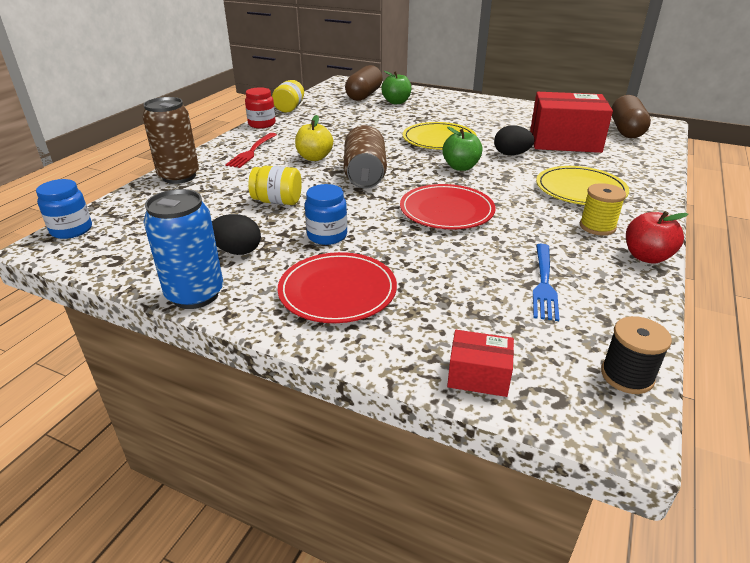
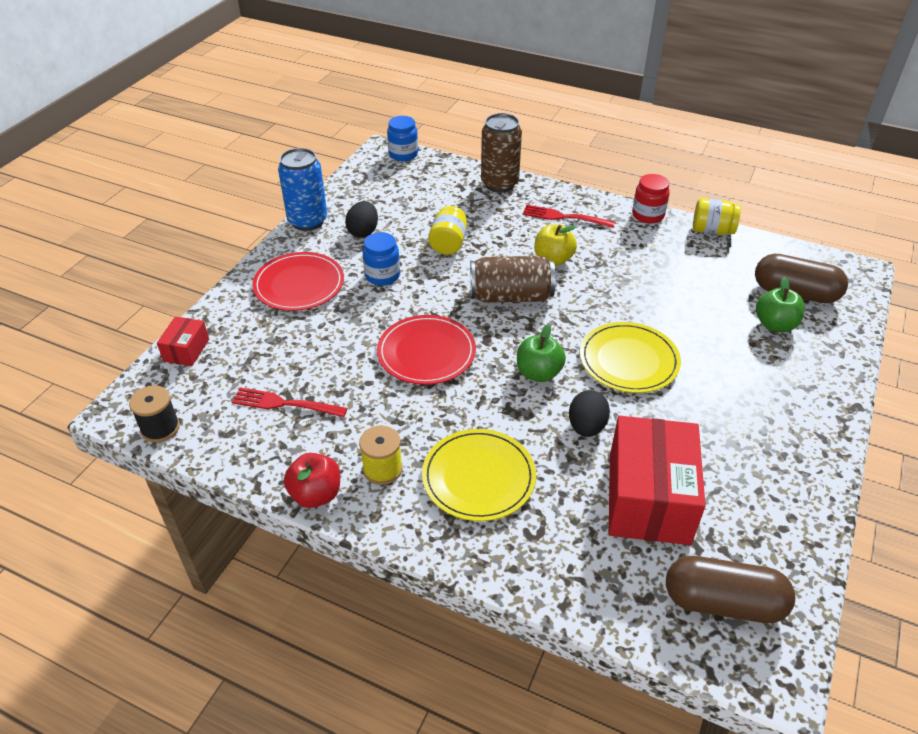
camera: 90 degrees right, 10 degrees up
blue fork [533,244,560,321] -> red fork [232,387,348,417]

